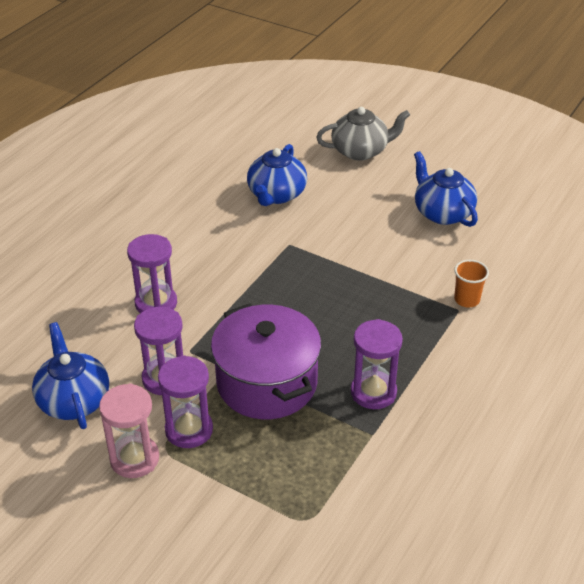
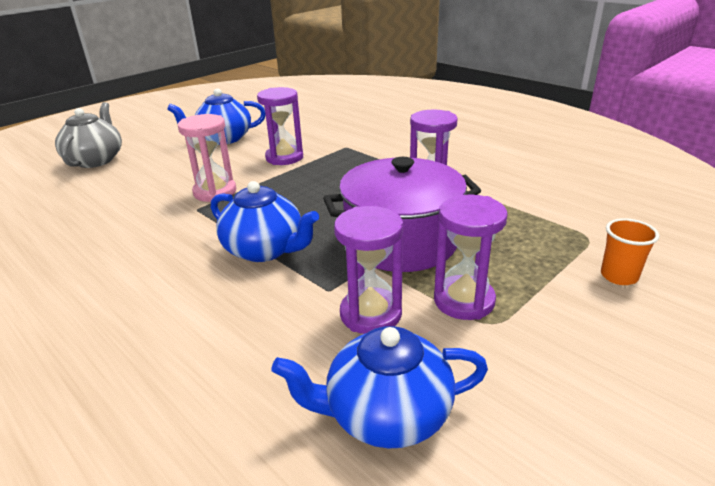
camera: 75 degrees left, 10 degrees down
pink hourglass [99,383,159,478] -> pink hourglass moved to [178,114,237,202]
purple hourglass [127,234,177,313] -> purple hourglass moved to [257,87,303,165]
blue teapot [247,144,307,206] -> blue teapot moved to [211,181,319,262]
orange cup [454,260,489,307] -> orange cup moved to [601,218,659,285]

